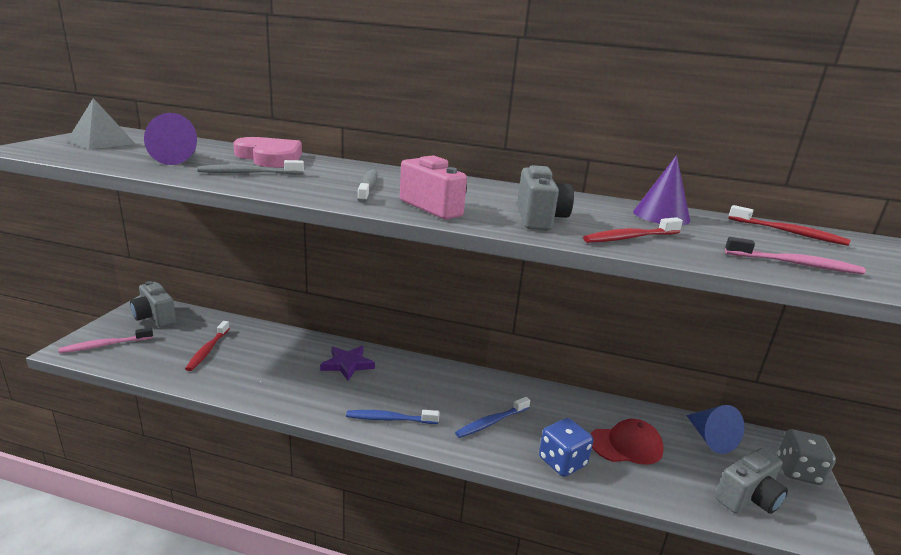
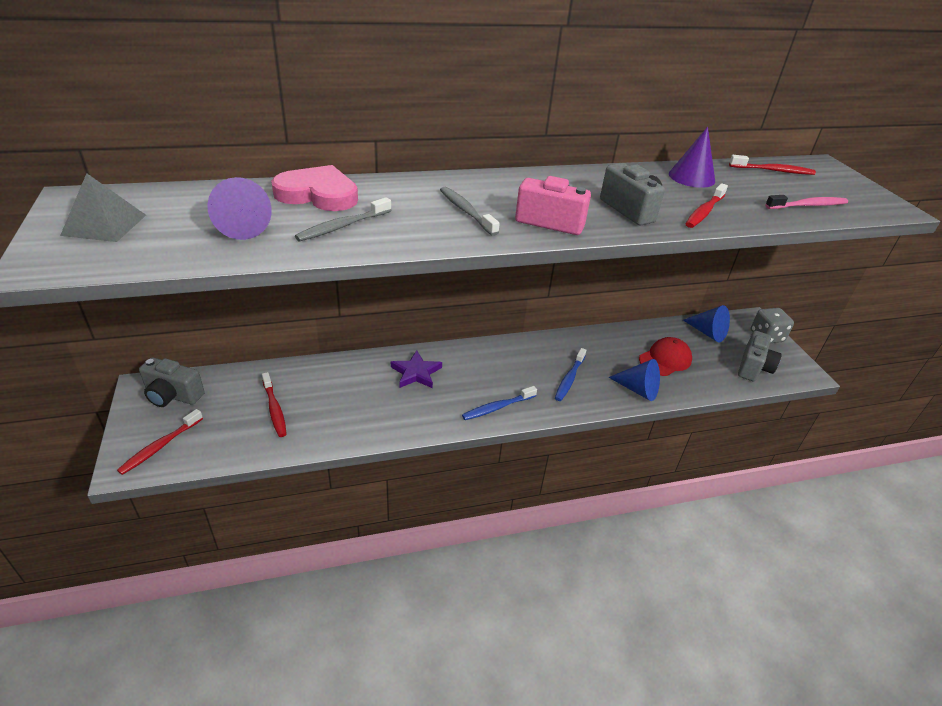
camera: 30 degrees left, 15 degrees up
pink toothbrush [59,327,153,353] -> red toothbrush [117,409,203,475]
blue dice [539,418,593,477] -> blue cone [608,359,660,401]

